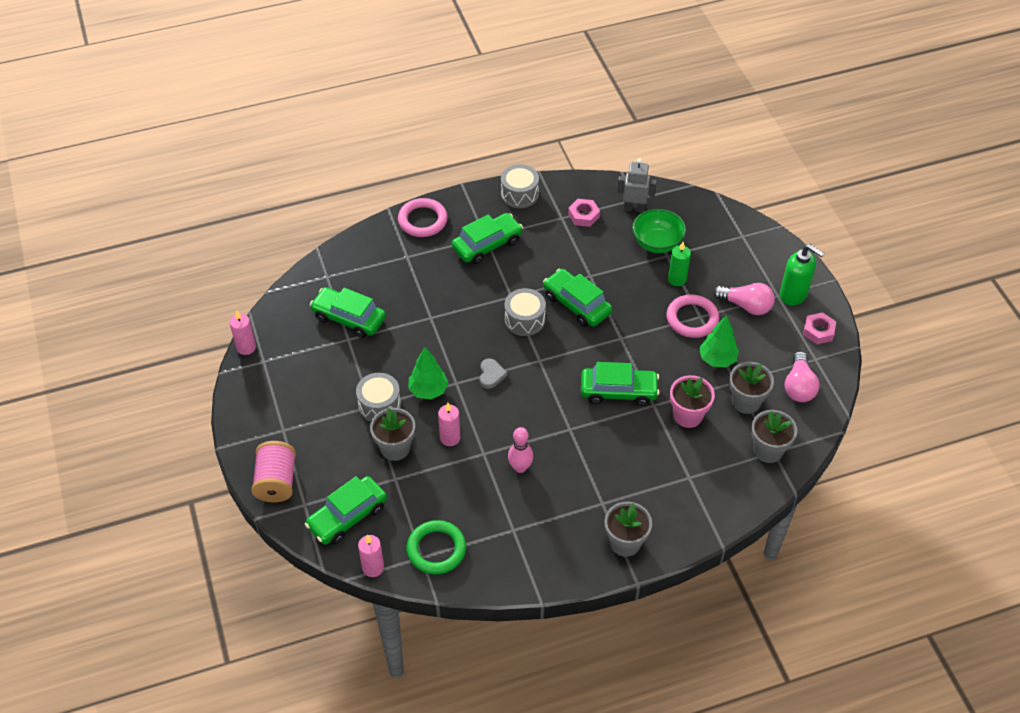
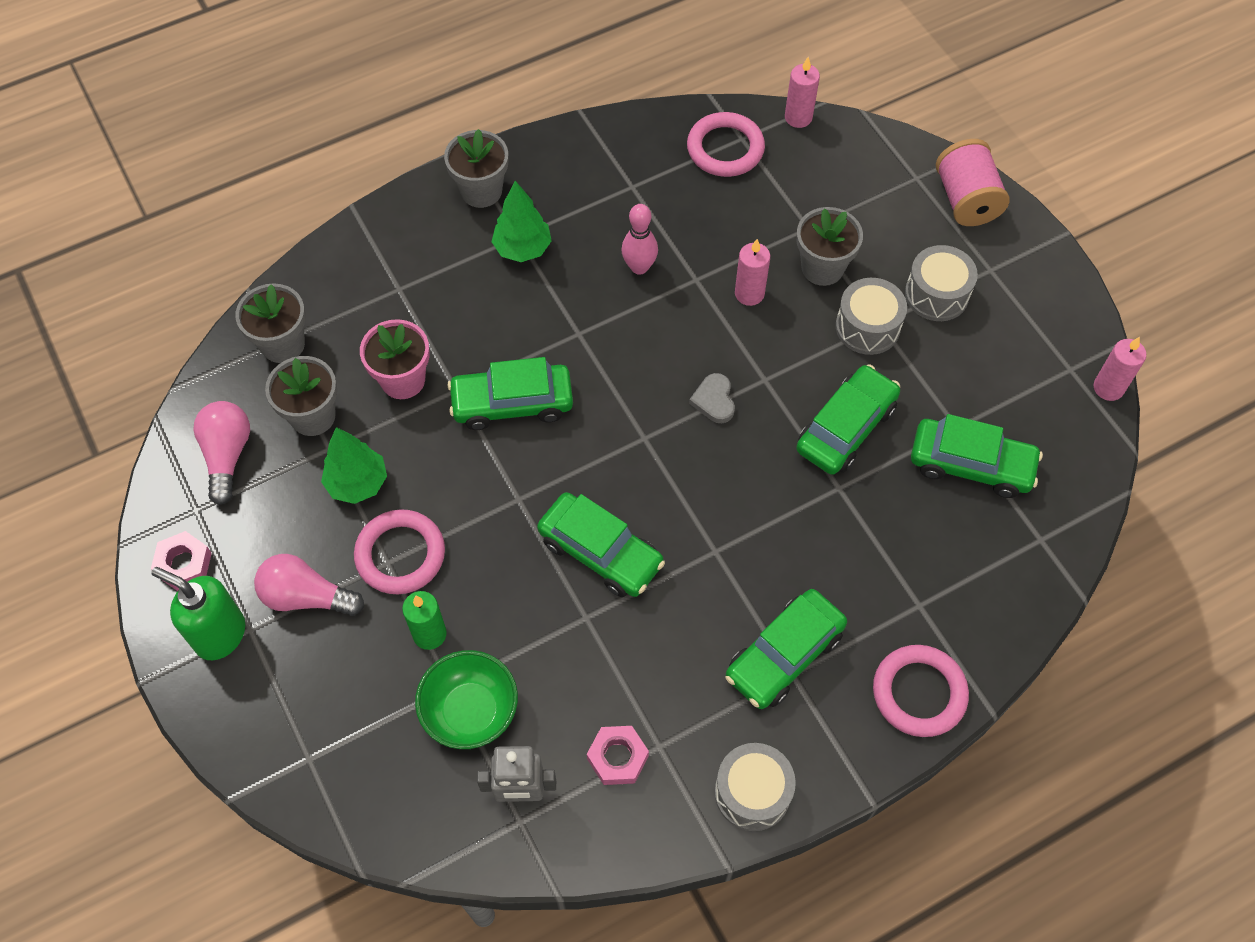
camera: 170 degrees right, 10 degrees up
green car [305,476,387,545] -> green car moved to [796,364,900,475]
green ring [407,520,466,574] -> pink ring [687,112,765,177]
green tree [408,347,448,400] -> green tree moved to [491,181,552,262]
grey drum [505,288,546,336] -> grey drum moved to [905,245,978,321]

